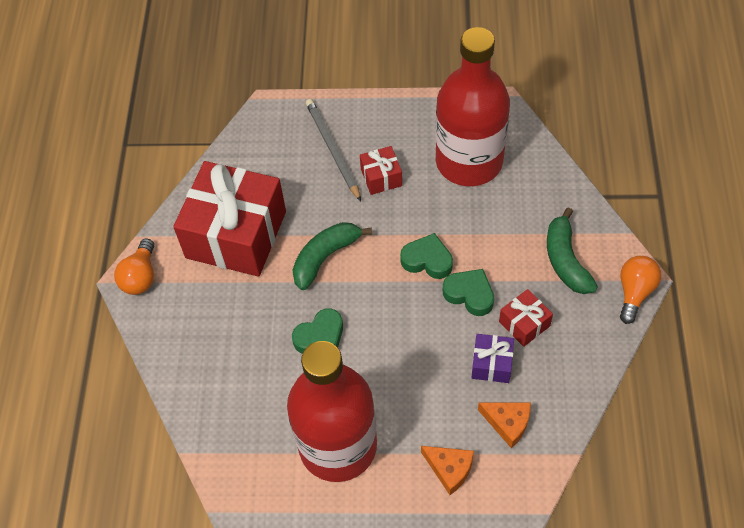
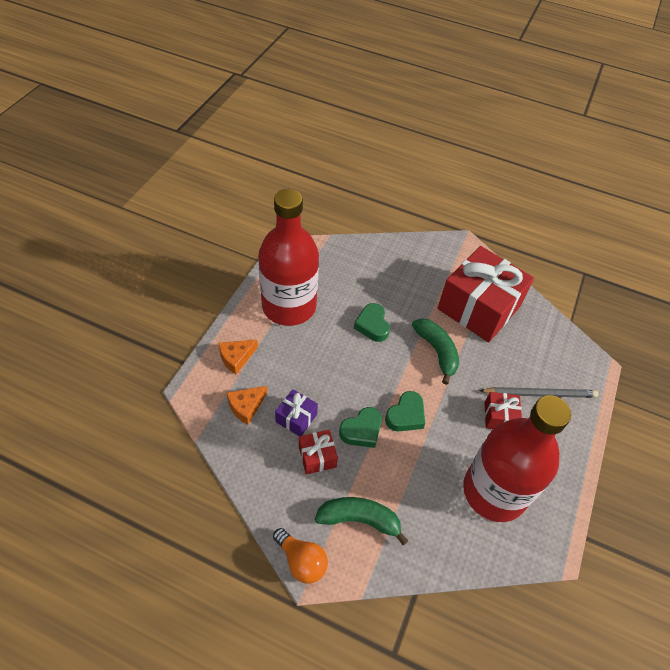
camera: 105 degrees right, 5 degrees down
orange light bulb [114,238,154,295] -> none

